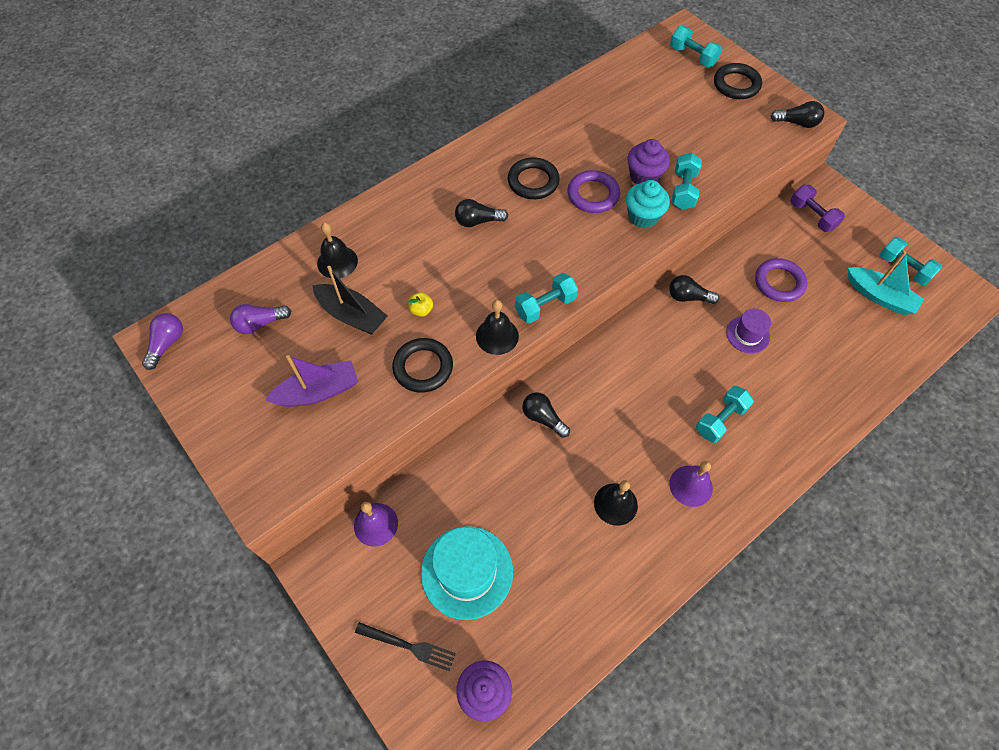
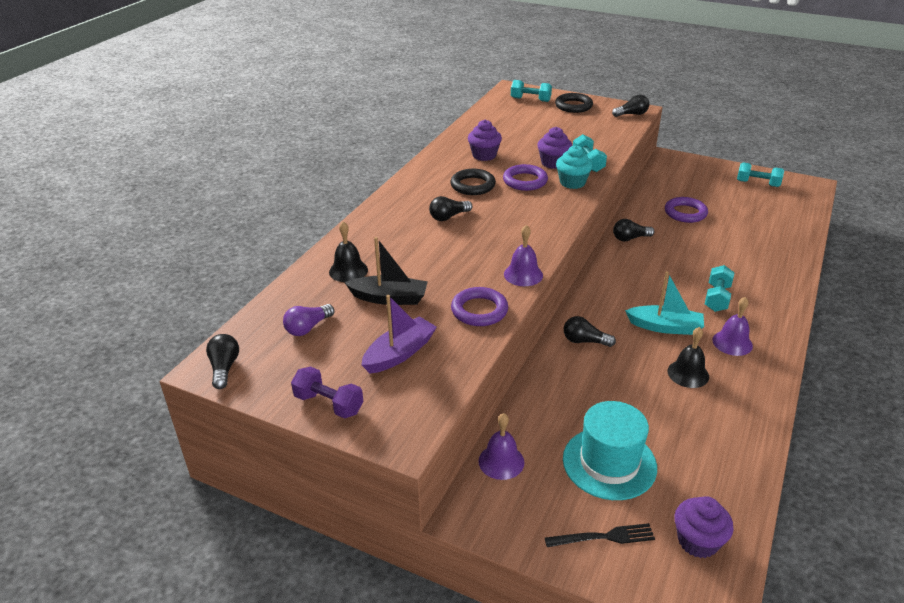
camera: 25 degrees left, 25 degrees down
purple light bulb [142,313,183,370] -> black light bulb [206,334,239,389]
black ring [392,338,453,393] -> purple ring [451,287,508,326]
yellow apple [408,292,433,317] -> none
black bell [476,300,519,355] -> purple bell [504,225,543,286]
turquoise dumbbell [515,273,578,323] -> none
purple hat [726,309,771,353] -> none
purple dumbbell [790,185,845,232] -> purple dumbbell moved to [291,367,363,419]
turquoise boat [848,251,924,315] -> turquoise boat moved to [625,272,704,335]
none -> purple cupcake [468,120,502,161]

